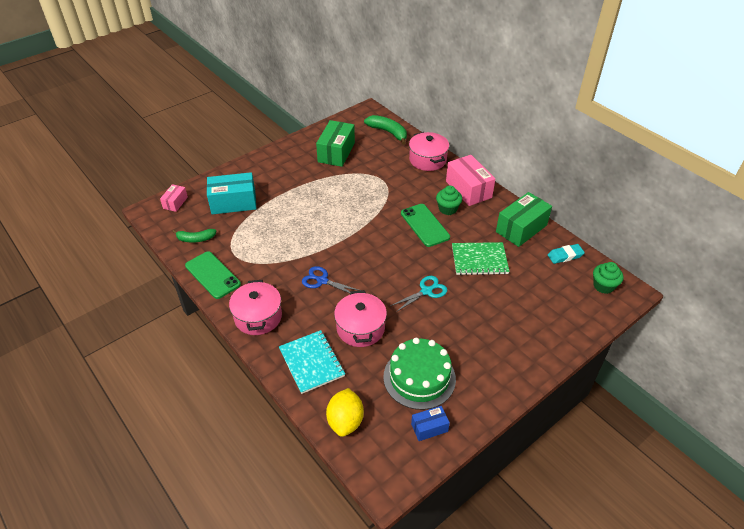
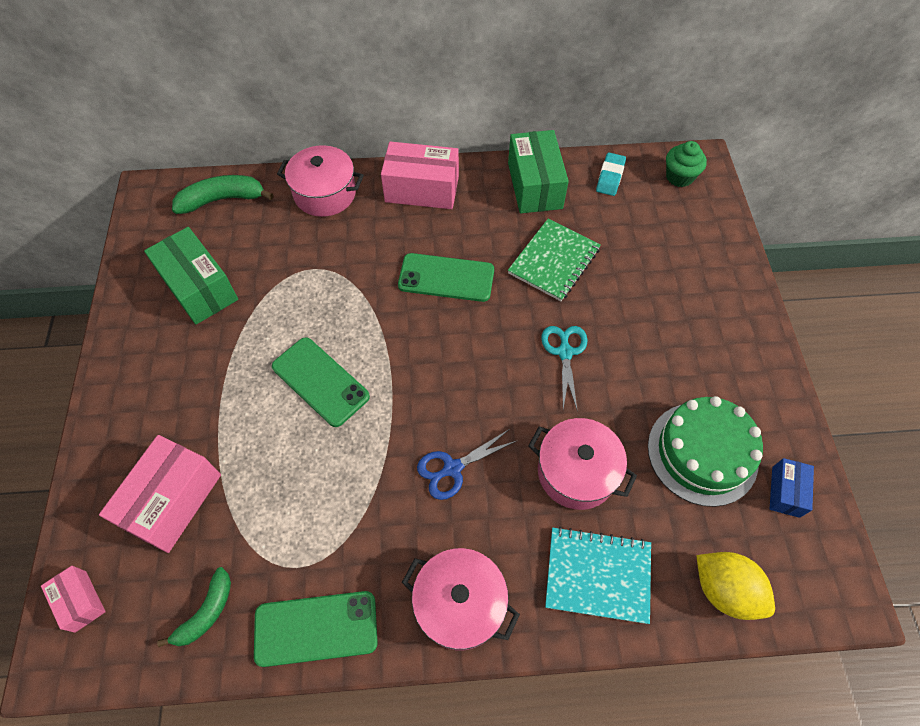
camera: 55 degrees left, 15 degrees up
turquoise box [207,172,257,214] -> pink box [99,435,221,553]
green cupcake [436,186,462,215] -> none
none -> green phone [272,337,370,427]

